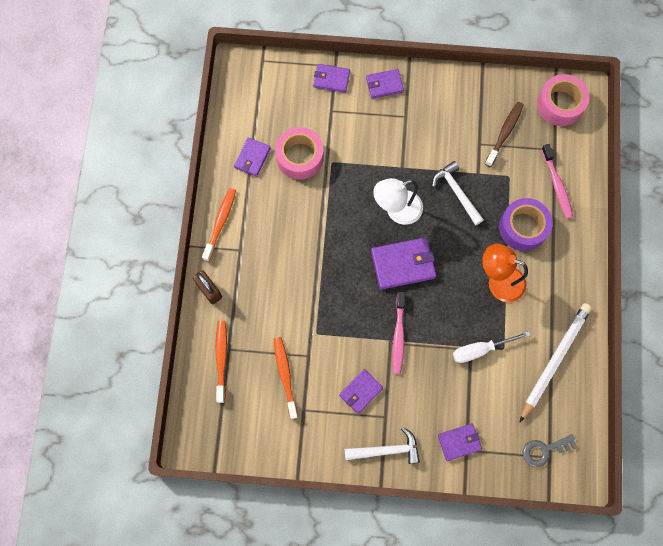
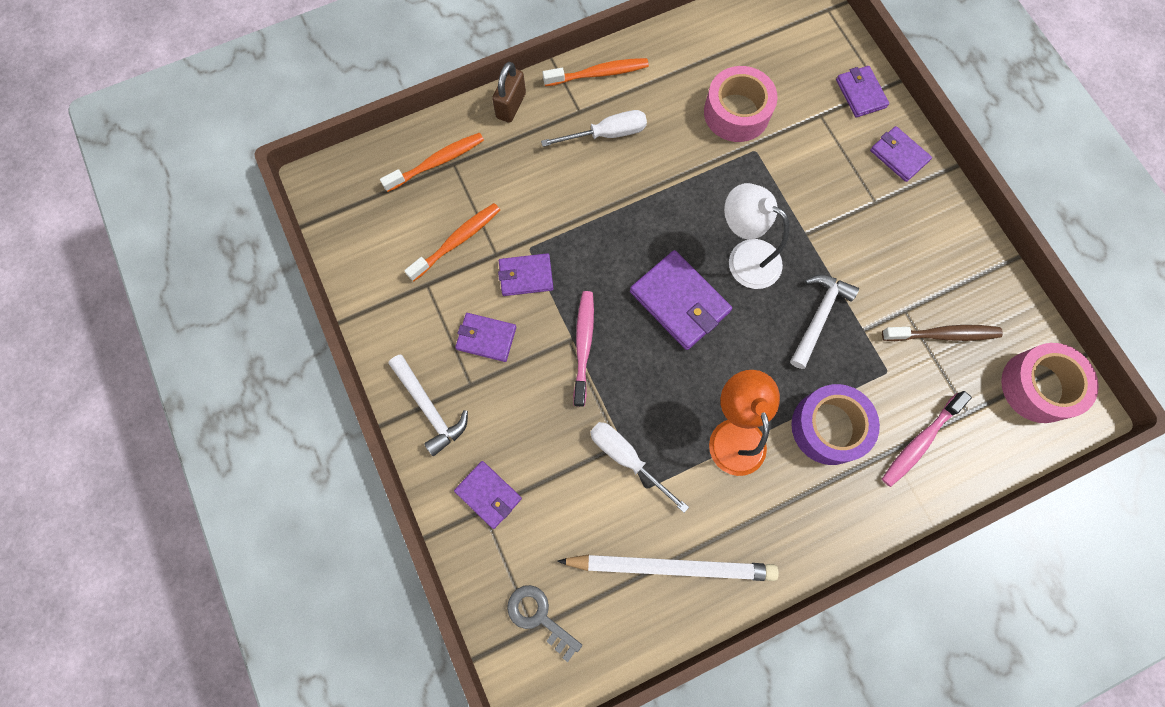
camera: 60 degrees right, 0 degrees up
purple wallet [234,137,271,177] -> purple wallet moved to [498,253,554,296]
pink toothbrush [392,292,405,374] -> pink toothbrush turned 120 degrees clockwise [573,291,594,407]
none -> white screwdriver [541,110,647,147]

